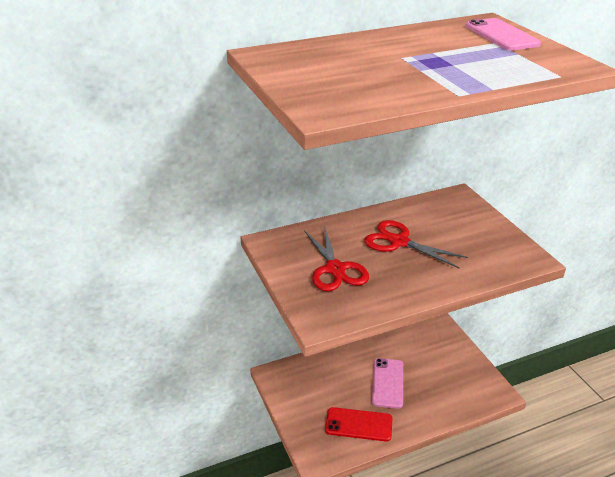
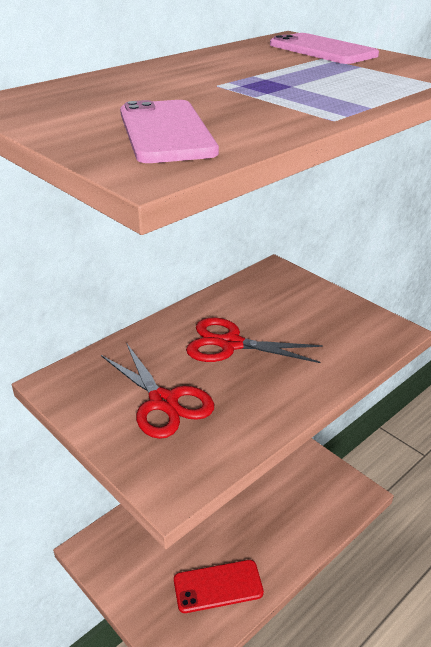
camera: 20 degrees left, 0 degrees up
pink phone [372,358,403,409] -> pink phone moved to [120,100,219,163]

